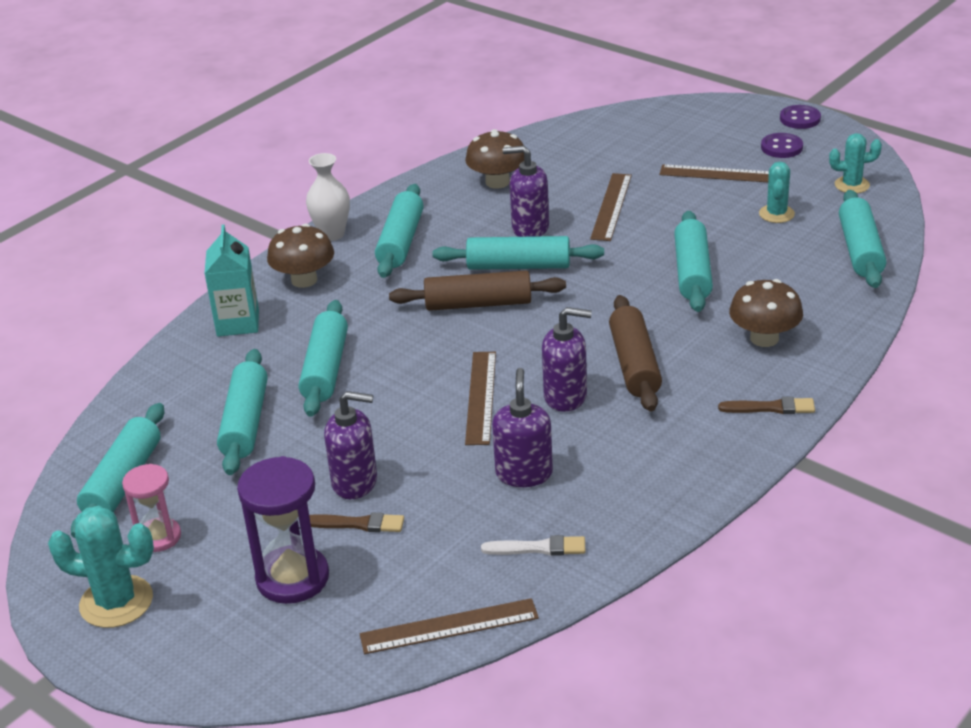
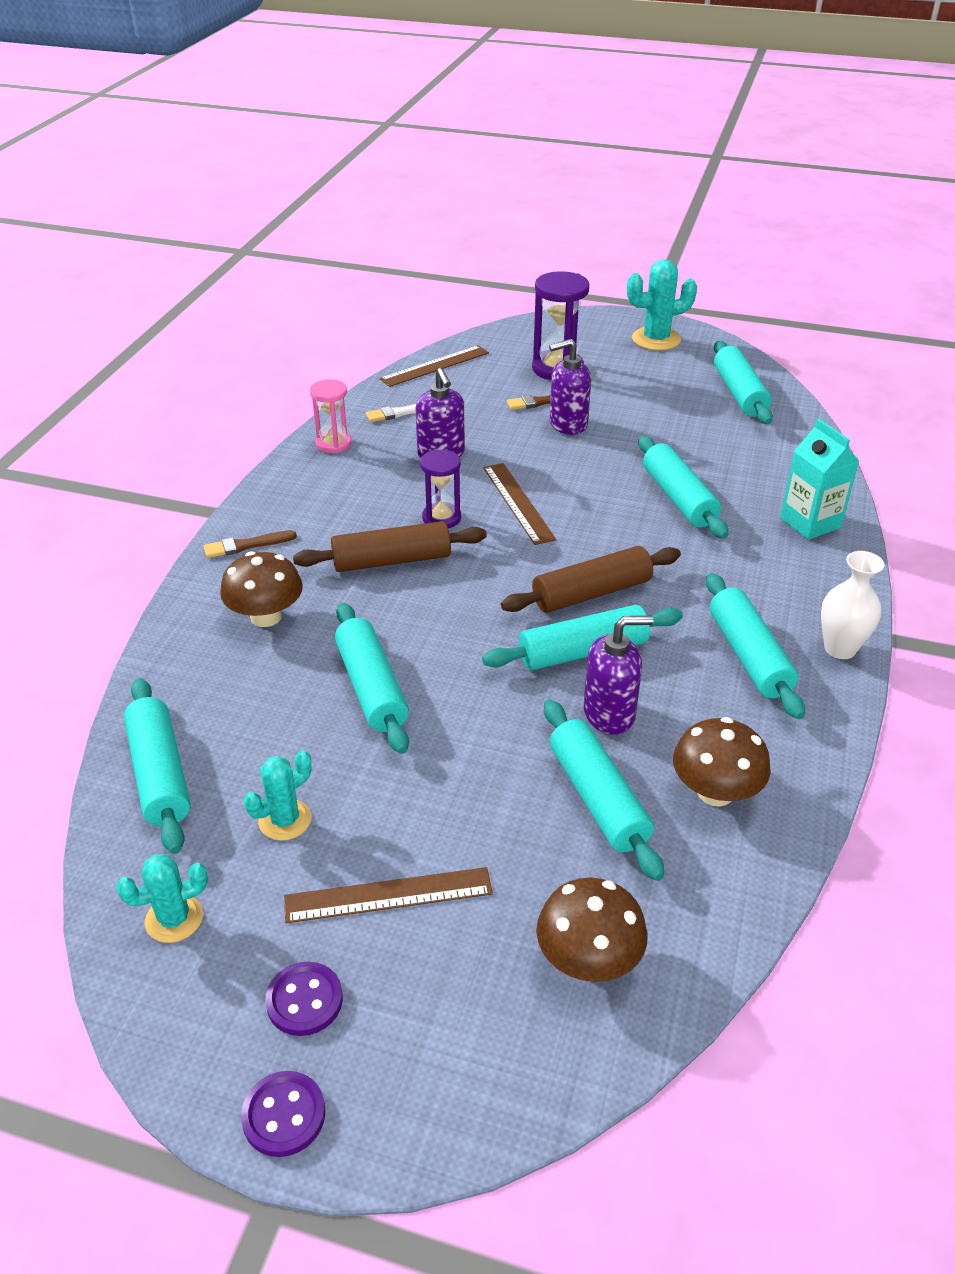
camera: 155 degrees right, 5 degrees up
pink hourglass [122,464,181,552] -> pink hourglass moved to [310,379,352,453]
turquoise rolling pin [217,349,268,475] -> turquoise rolling pin moved to [544,700,664,881]
brown mushroom [267,224,334,288] -> brown mushroom moved to [536,878,648,982]
purple soap dispenser [542,307,592,412] -> purple hourglass [420,450,461,528]
brown ruler [590,173,632,241] -> none
brown rolling pin [609,295,662,412] -> brown rolling pin turned 75 degrees counterclockwise [293,521,487,572]
turquoise cactus [759,162,795,223] -> turquoise cactus turned 60 degrees clockwise [244,750,312,841]

